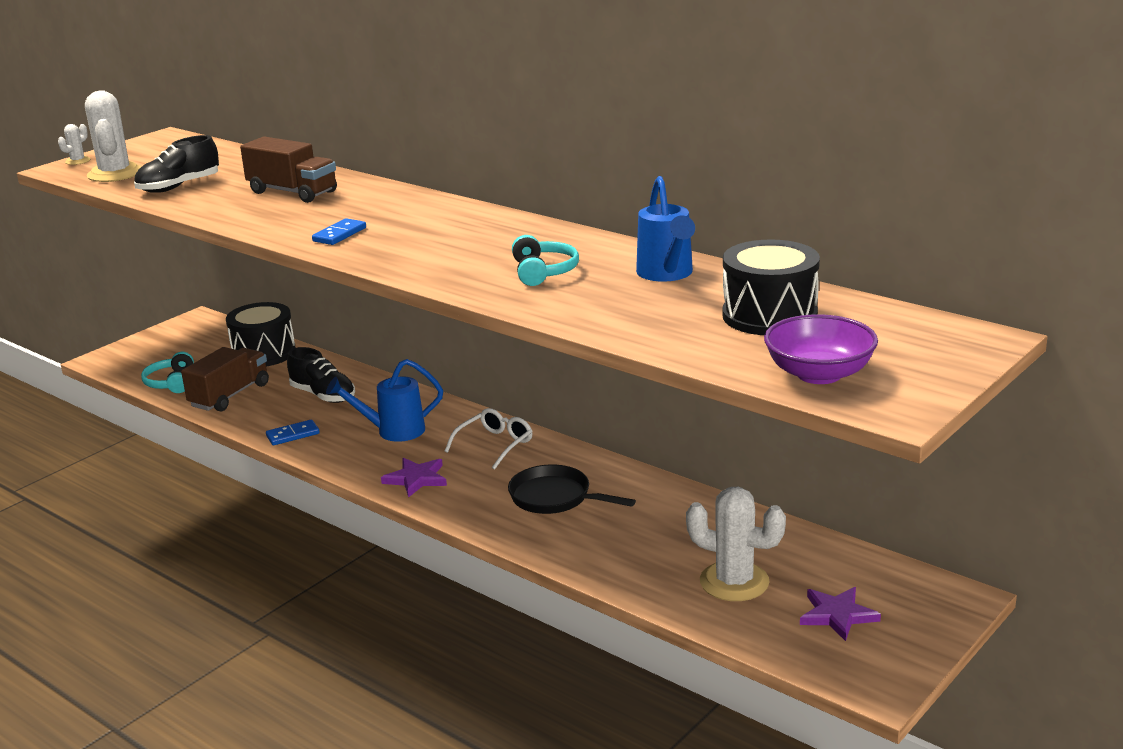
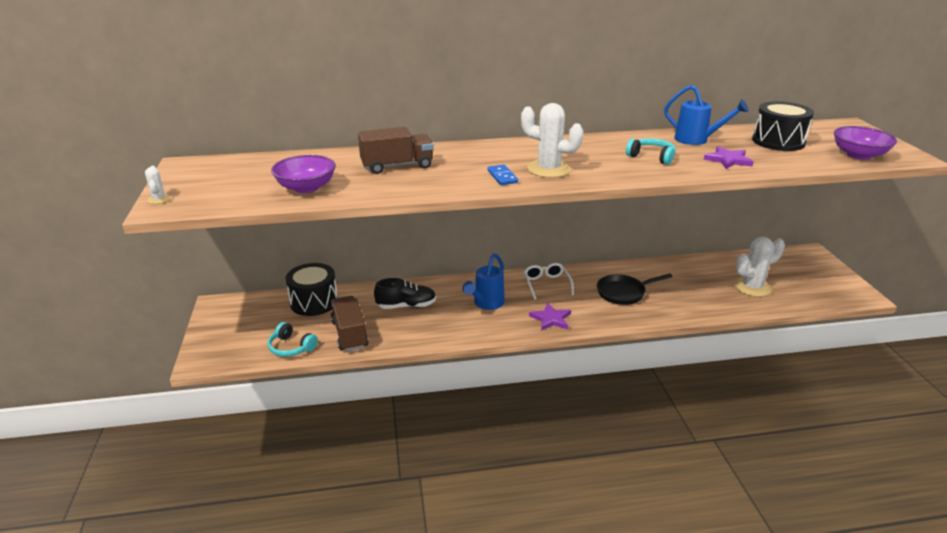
camera: 50 degrees left, 5 degrees up
white cactus [85,90,142,182] -> white cactus moved to [521,103,583,178]
black shoe [134,135,219,193] -> purple bowl [271,155,336,193]
blue domino [266,420,320,445] -> none
purple star [800,587,881,641] -> purple star moved to [704,146,754,169]

